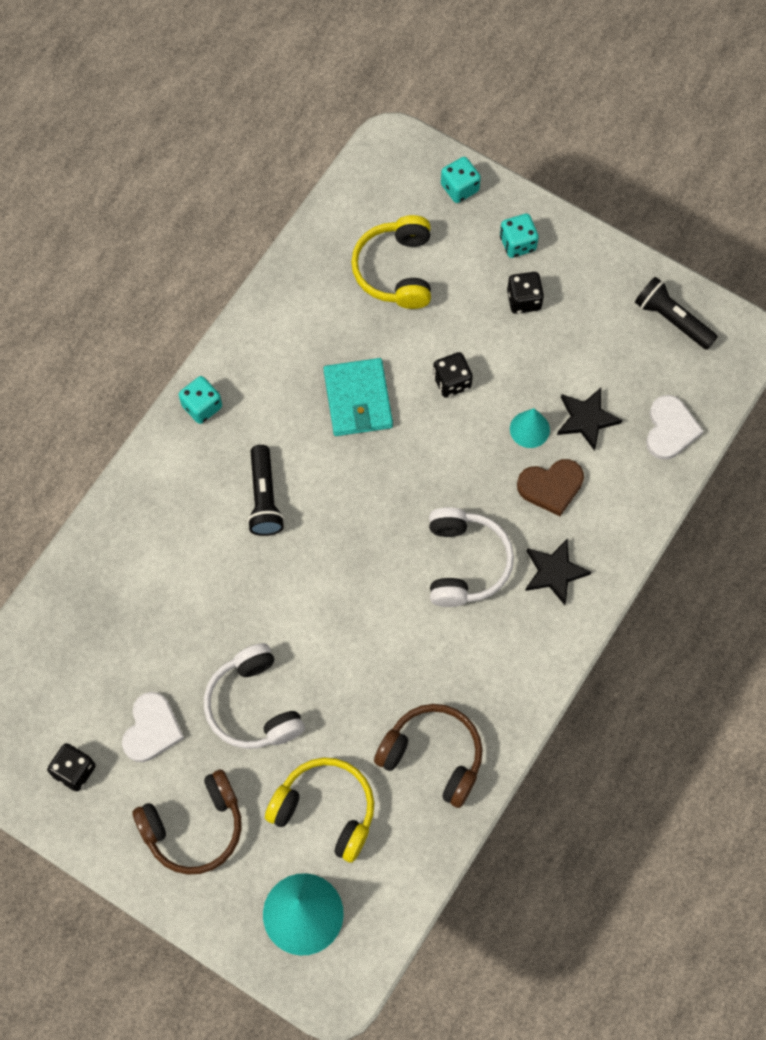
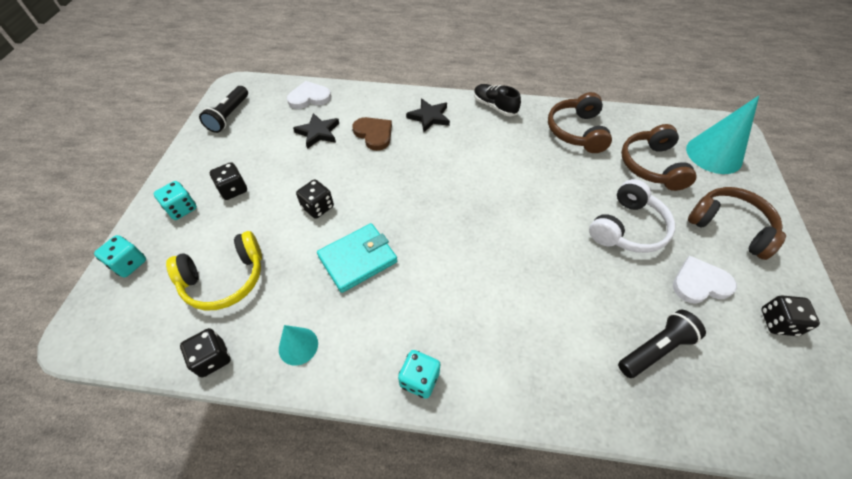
camera: 115 degrees left, 15 degrees down
black flashlight [247,445,284,536] -> black flashlight moved to [618,309,706,378]
yellow headphones [265,757,374,863] -> brown headphones [621,124,697,191]
white headphones [429,507,514,607] -> none
turquoise cone [510,408,550,448] -> turquoise cone moved to [279,325,318,366]
none -> black dice [180,328,230,377]
none -> black shoe [474,84,521,116]

